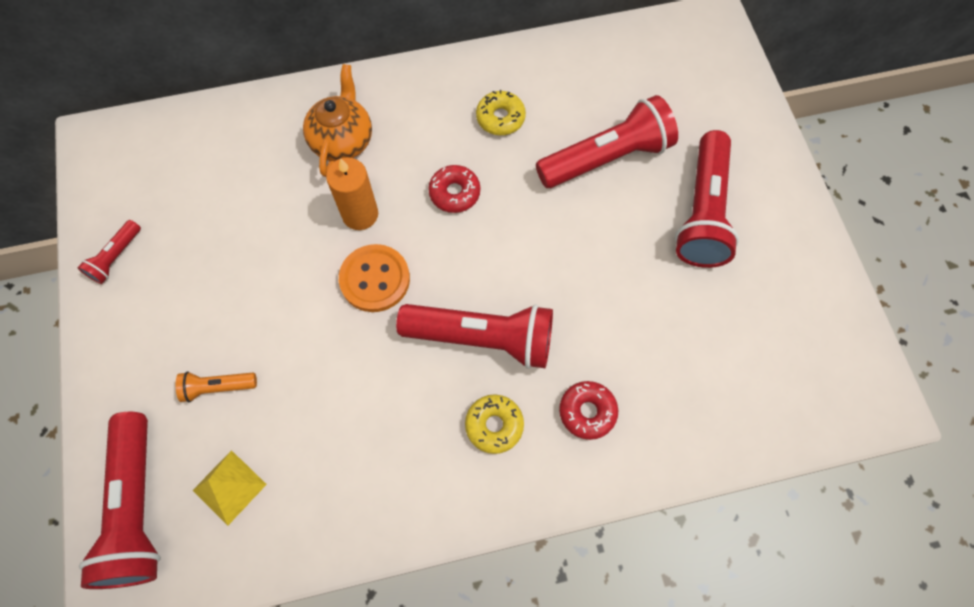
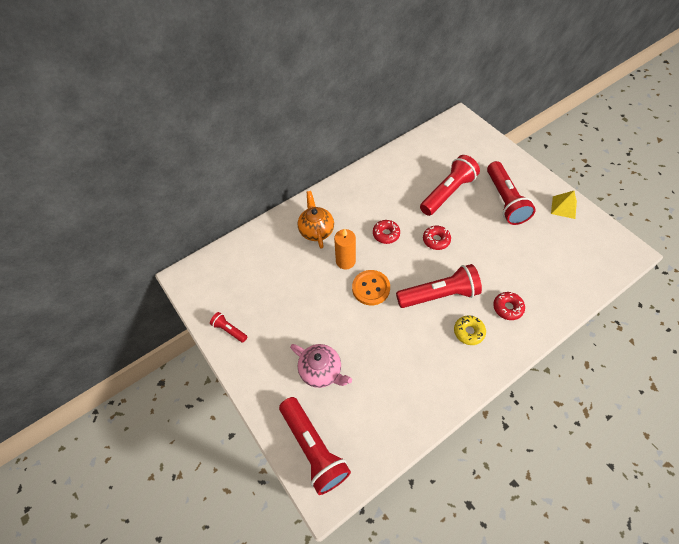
camera: 20 degrees left, 10 degrees down
red flashlight [78,220,141,284] -> red flashlight turned 120 degrees clockwise [210,312,247,343]
orange flashlight [176,372,257,402] -> pink teapot [290,344,352,388]
yellow pyramid [192,450,267,526] -> yellow pyramid moved to [551,191,577,219]
yellow donut [476,90,526,135] -> none
none -> red donut [423,226,451,250]

